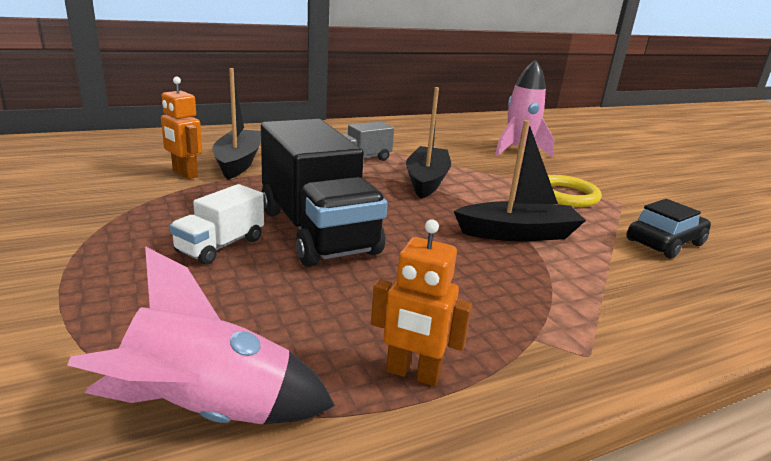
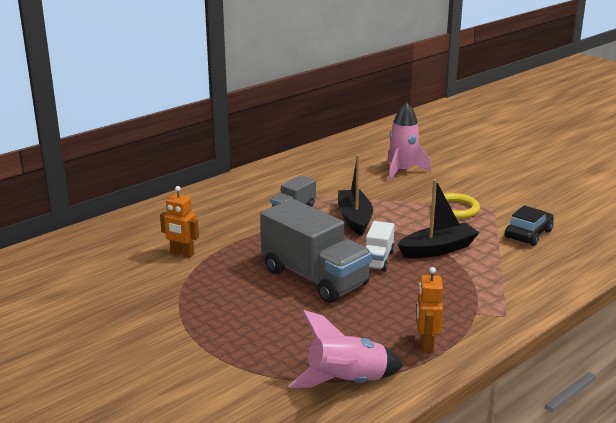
camera: 15 degrees left, 0 degrees up
white truck [169,184,264,265] -> white truck moved to [366,221,394,272]
black boat [213,68,261,179] -> none
black truck [261,119,388,267] -> grey truck [260,199,372,303]
orange robot [371,219,472,386] -> orange robot turned 90 degrees clockwise [416,267,443,353]

